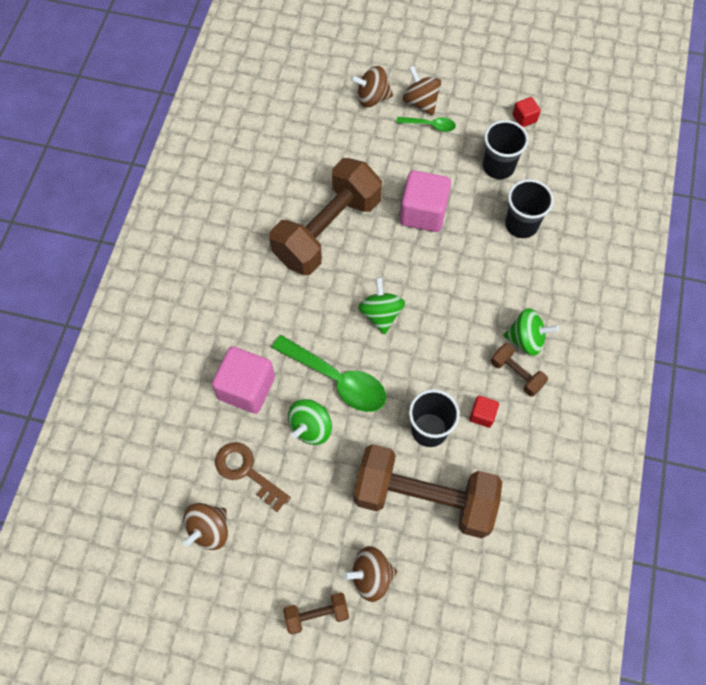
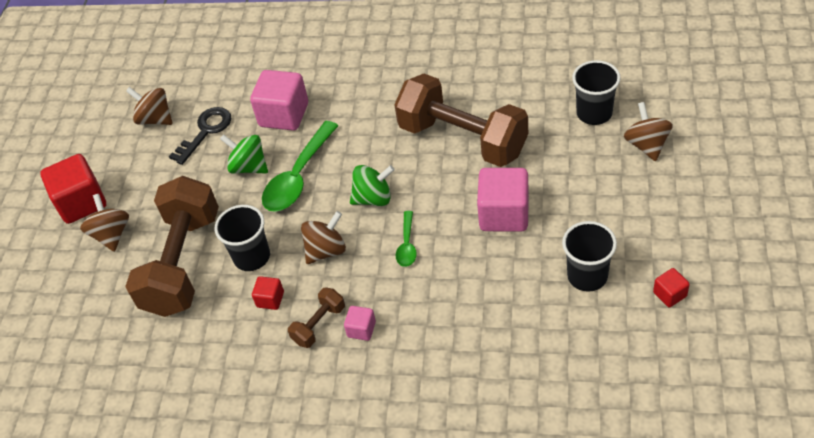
camera: 90 degrees right, 15 degrees down
brown key [215,442,291,512] -> black key [169,107,232,165]
brown dumbbell [283,592,349,634] -> red cube [40,154,106,224]
green spoon [396,117,456,132] -> green spoon moved to [396,211,417,267]
brown spinning top [403,66,441,115] -> brown spinning top moved to [301,211,346,264]
green spinning top [503,308,559,356] -> pink cube [344,306,376,341]
black cup [505,179,554,238] -> black cup moved to [572,60,621,125]

